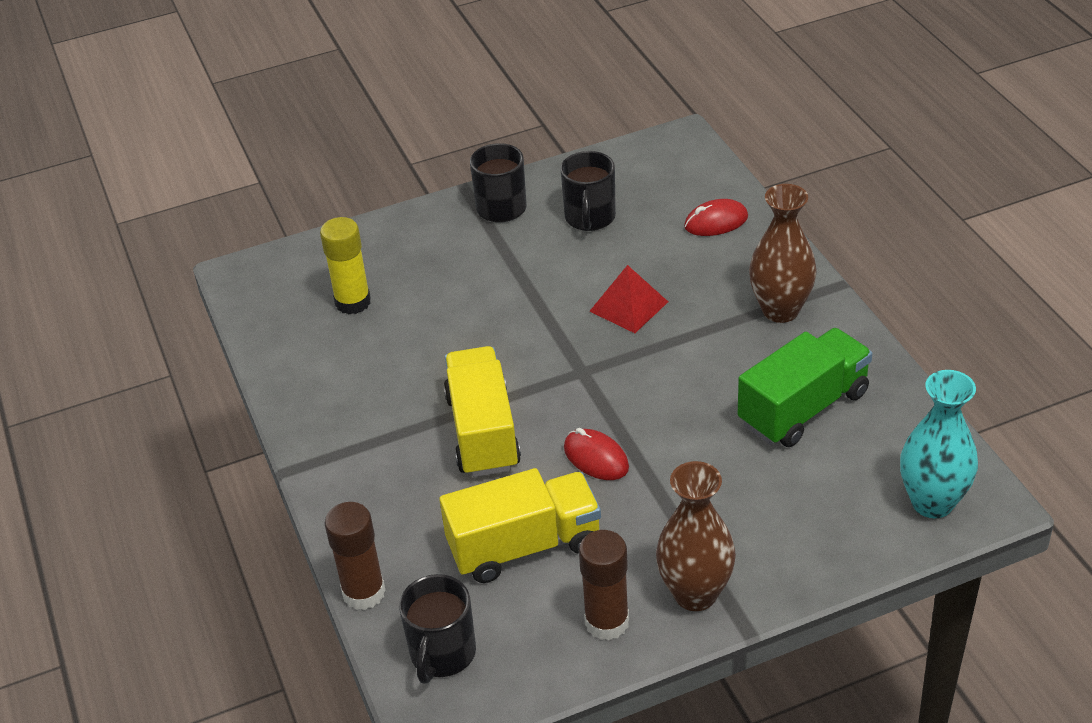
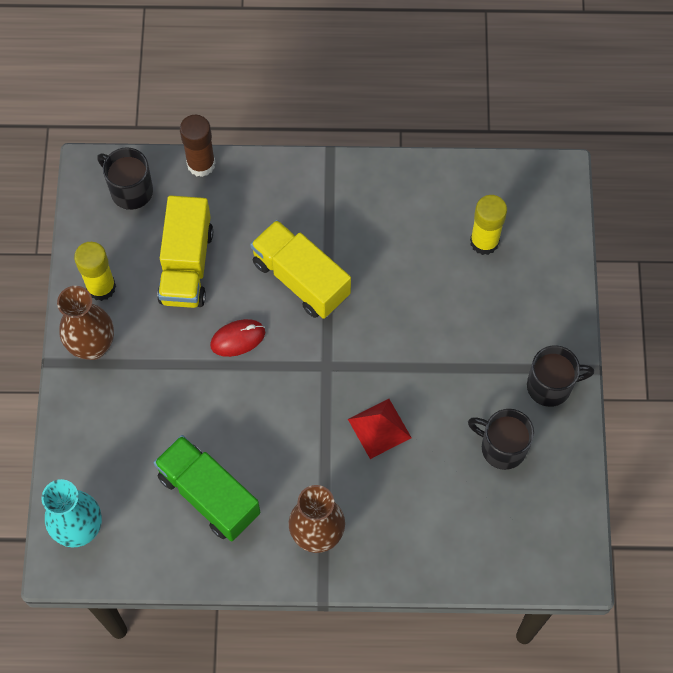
camera: 110 degrees right, 25 degrees up
yellow truck [444,346,521,477] -> yellow truck turned 150 degrees counterclockwise [250,220,351,319]
brown glue stick [579,530,629,641] -> yellow glue stick [74,242,116,301]
red mouse [684,199,748,236] -> none
green truck [738,328,872,447] -> green truck turned 150 degrees clockwise [154,435,260,541]

